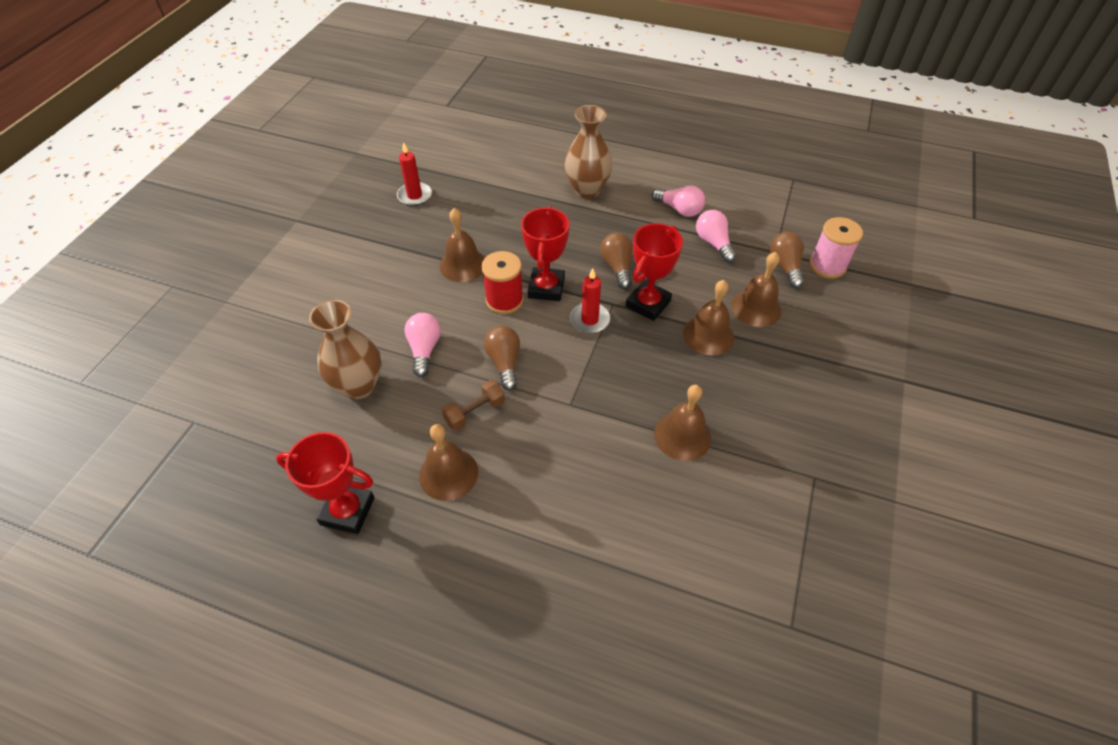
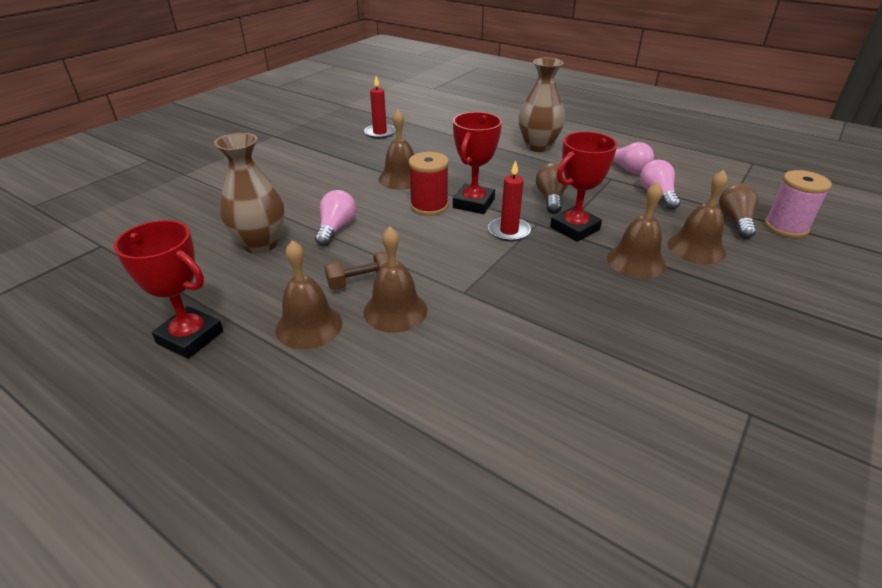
camera: 15 degrees right, 15 degrees down
brown light bulb [484,325,520,390] -> none
brown bell [654,385,711,461] -> brown bell moved to [363,227,427,333]

